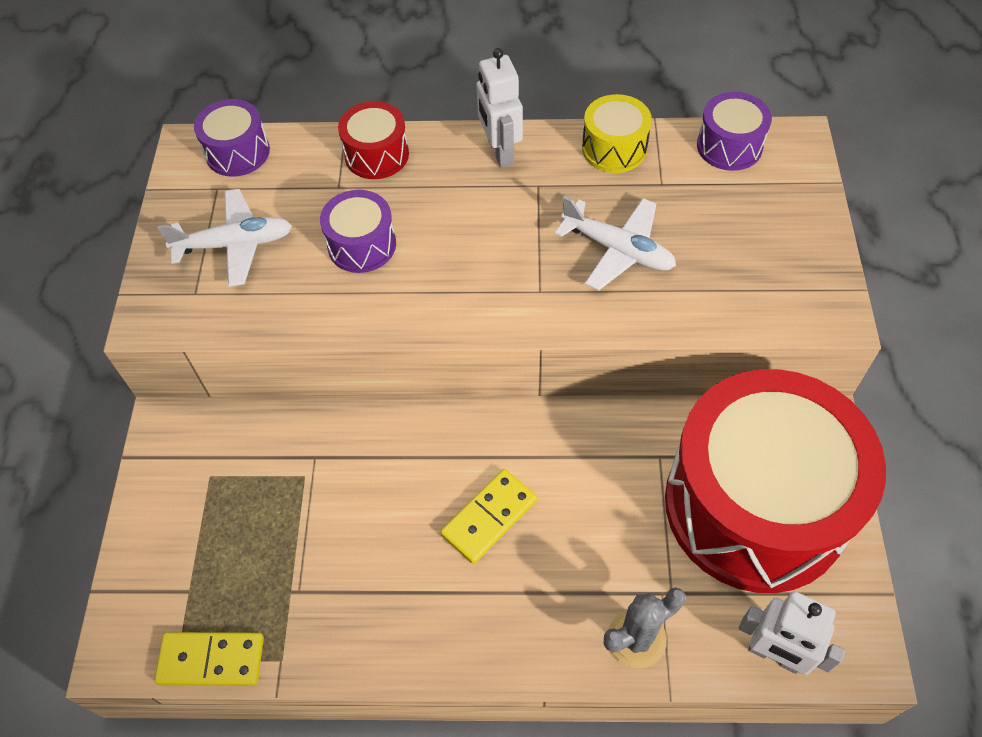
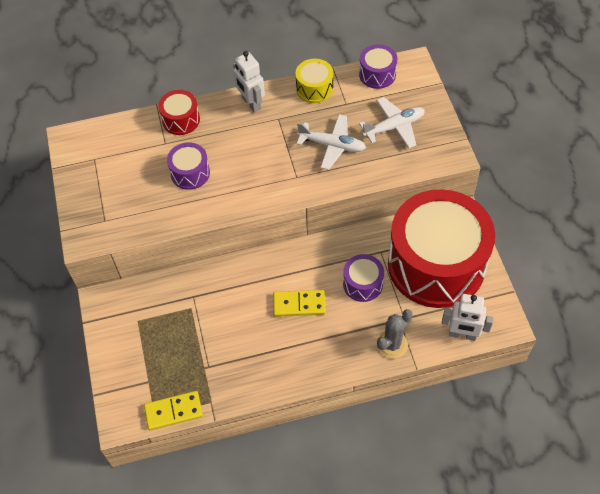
camera: 15 degrees left, 0 degrees up
white plane [158,189,292,287] -> white plane moved to [359,97,425,148]
purple drum [194,99,270,177] -> purple drum moved to [343,254,384,302]
yellow domino [441,469,537,564] -> yellow domino turned 60 degrees clockwise [273,290,326,317]

